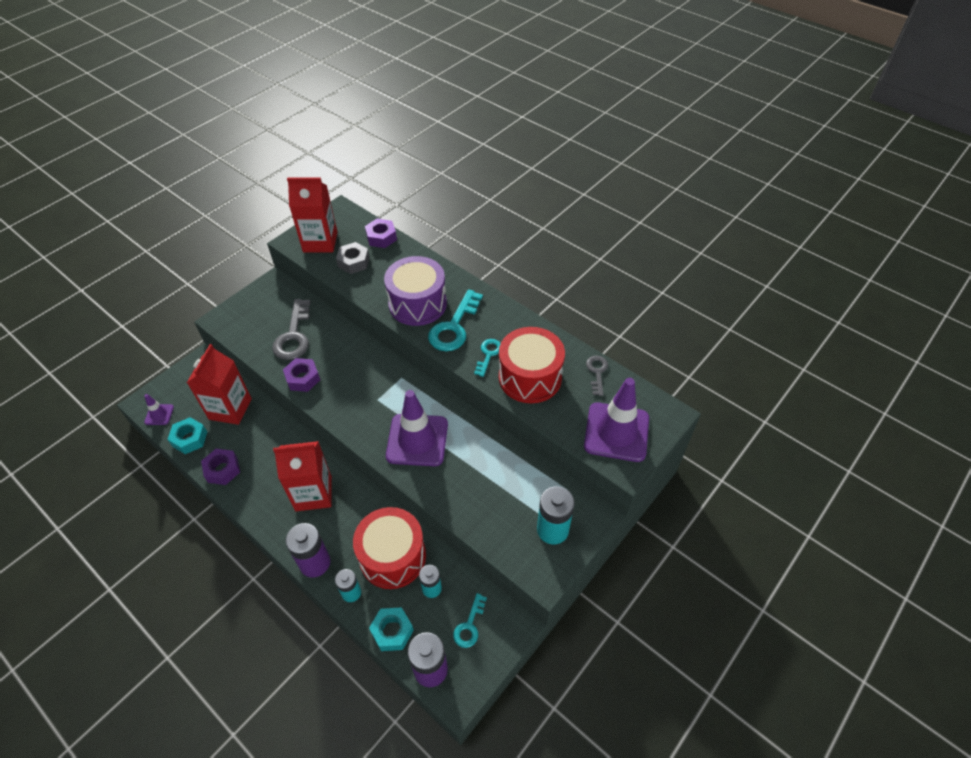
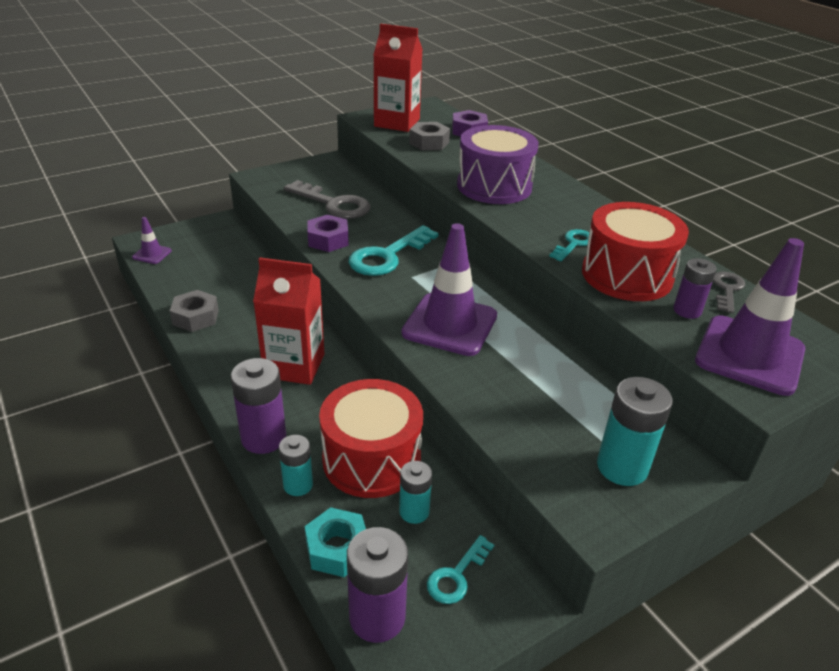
camera: 15 degrees right, 15 degrees down
turquoise nut [167,417,207,454] -> none
red carton [187,344,252,425] -> none
purple nut [201,449,240,485] -> grey nut [170,290,219,332]
grey key [272,299,311,360] -> grey key turned 75 degrees counterclockwise [284,180,371,219]
turquoise key [428,289,483,351] -> turquoise key moved to [348,225,439,276]
none -> purple battery [673,258,717,319]

